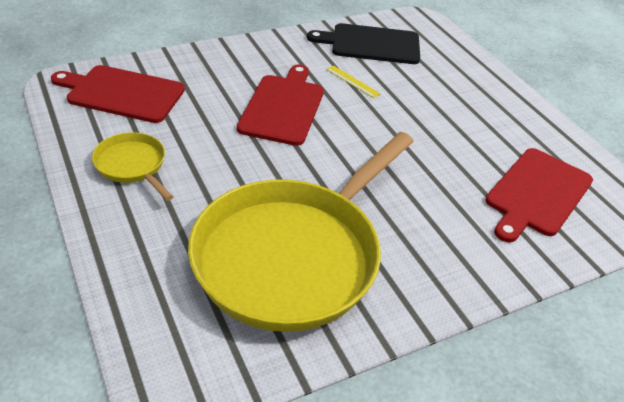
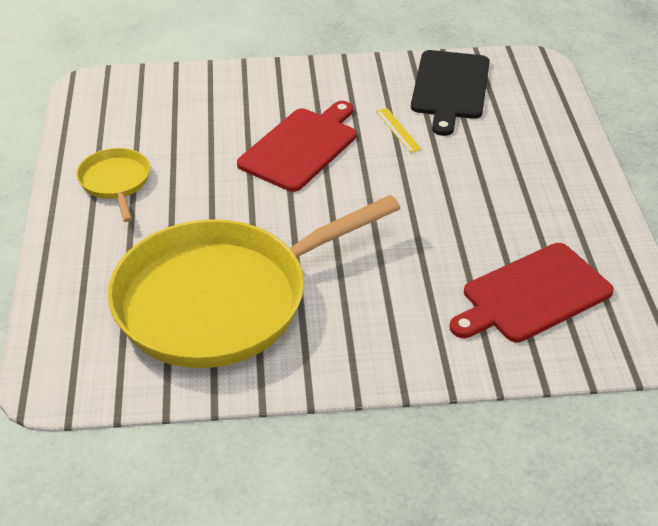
camera: 25 degrees right, 0 degrees up
red cutting board [51,65,185,123] -> none
black cutting board [307,23,420,64] -> black cutting board turned 105 degrees counterclockwise [411,50,490,136]

